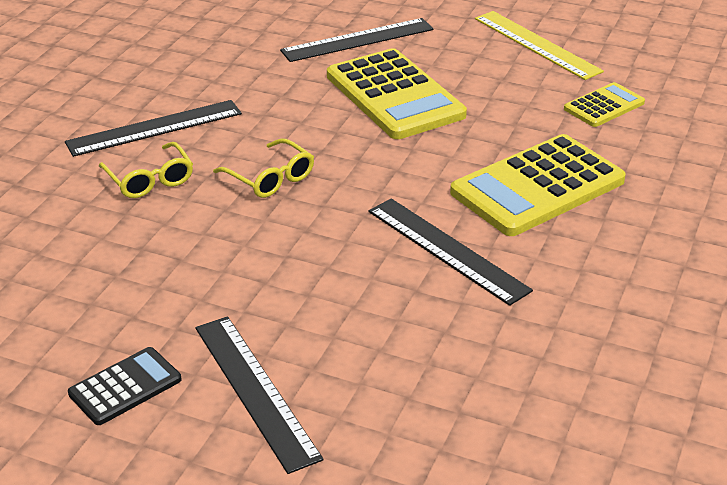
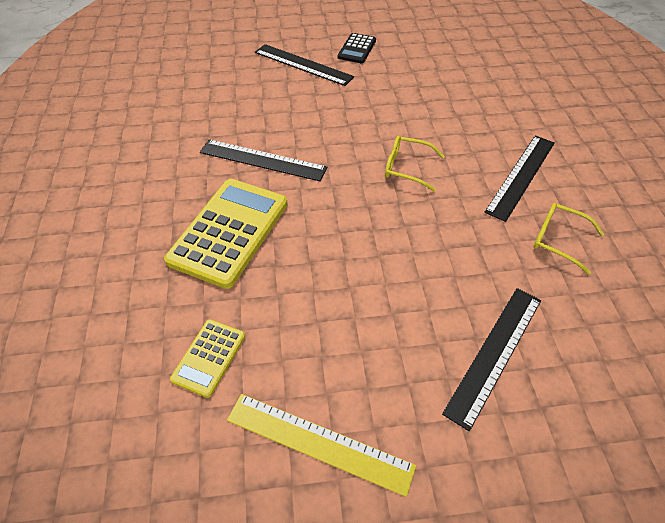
camera: 150 degrees right, 15 degrees up
yellow glasses [99,142,193,198] -> yellow glasses moved to [533,203,604,274]
yellow calculator [327,48,467,139] -> none

